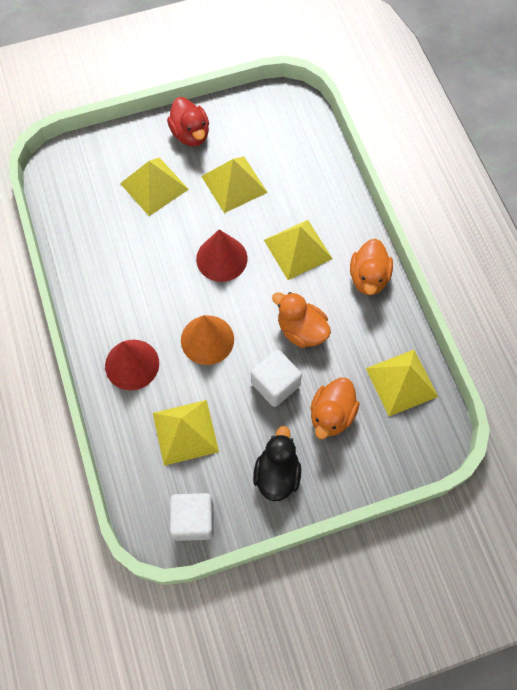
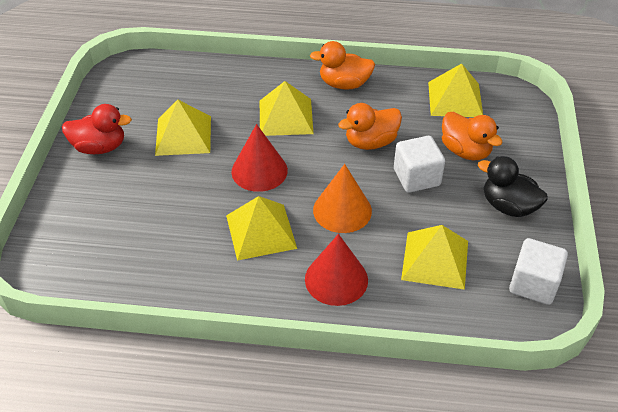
camera: 65 degrees left, 20 degrees down
yellow pyramid [120,157,189,216] -> yellow pyramid moved to [226,196,297,261]
orange duck [350,239,393,295] -> orange duck turned 150 degrees clockwise [310,41,375,89]

